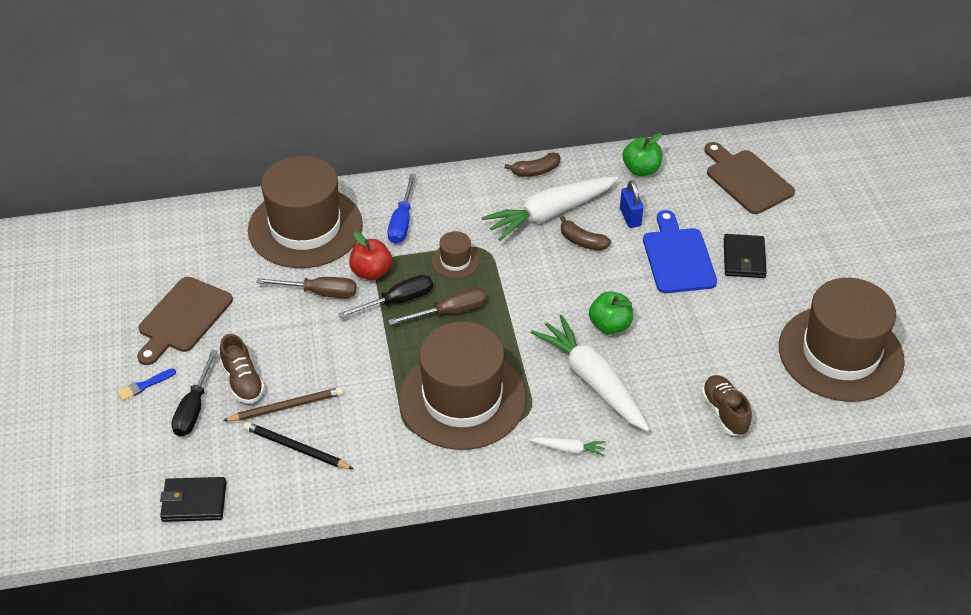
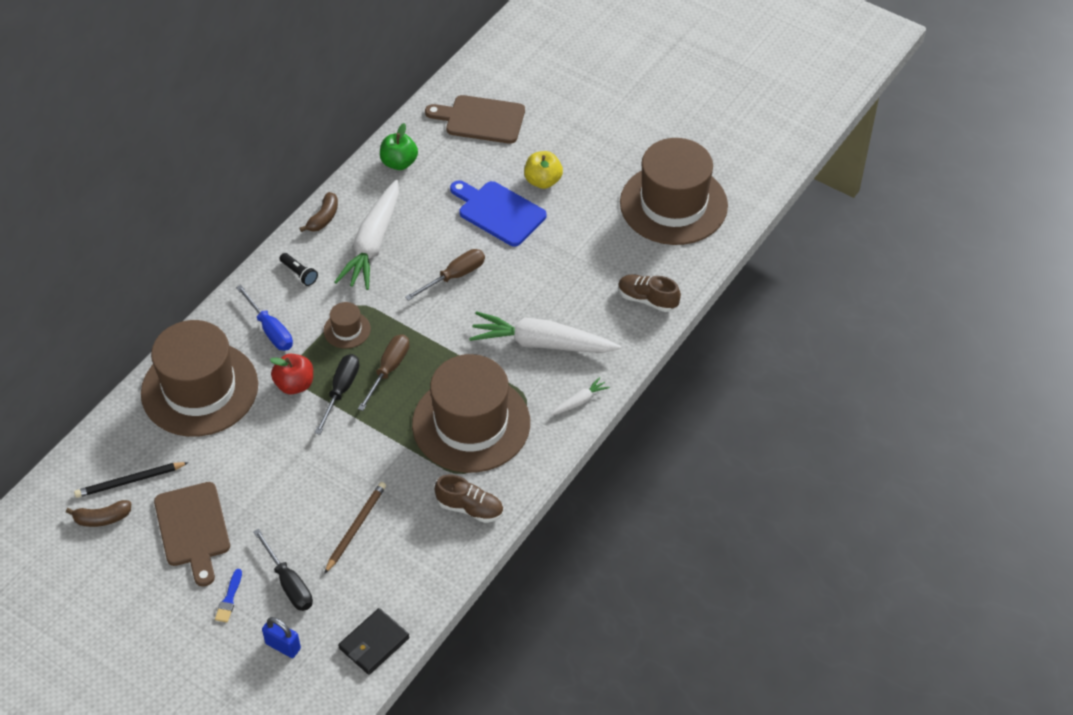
camera: 45 degrees left, 5 degrees up
brown shoe [220,334,265,403] -> brown shoe moved to [435,475,503,523]
black pencil [244,422,353,469] -> black pencil moved to [74,462,189,498]
brown screwdriver [256,277,356,298] -> brown screwdriver moved to [405,249,485,301]
brown banana [560,216,611,251] -> brown banana moved to [66,500,131,527]
green apple [589,291,633,334] -> none
blue padlock [620,180,643,228] -> blue padlock moved to [262,617,301,658]
black wallet [724,234,767,278] -> yellow apple [524,151,563,189]
none -> black flashlight [280,253,318,286]

